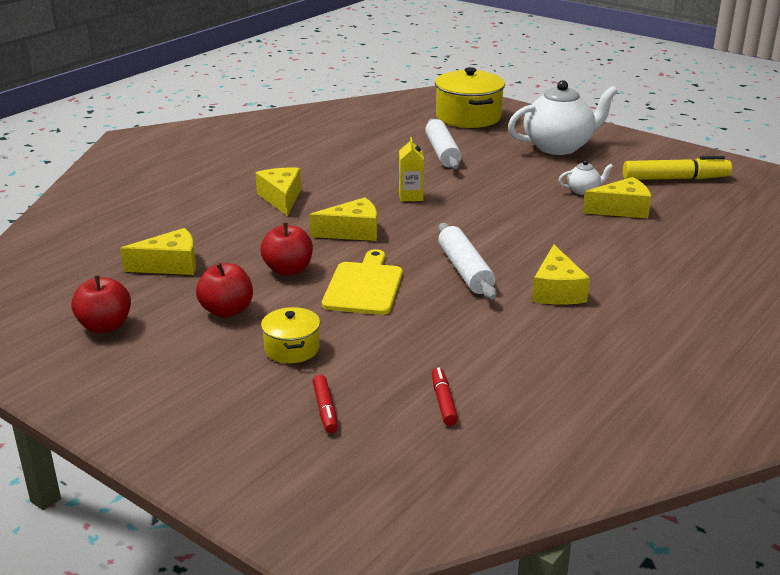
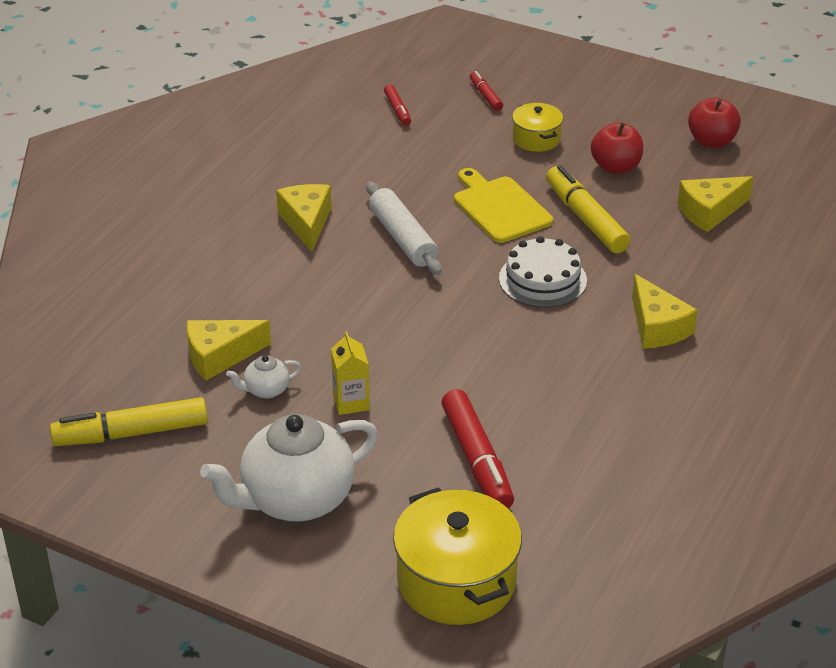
camera: 170 degrees right, 10 degrees up
red apple [260,223,313,276] -> yellow marker [546,165,630,253]
yellow cheese [309,197,377,241] -> white cake [499,236,587,308]
yellow cutting board [322,249,403,315] -> yellow cutting board turned 150 degrees clockwise [454,168,553,243]
yellow carton [399,137,424,201] -> yellow carton moved to [331,331,370,415]
white rolling pin [425,118,462,169] -> red marker [441,389,514,508]

